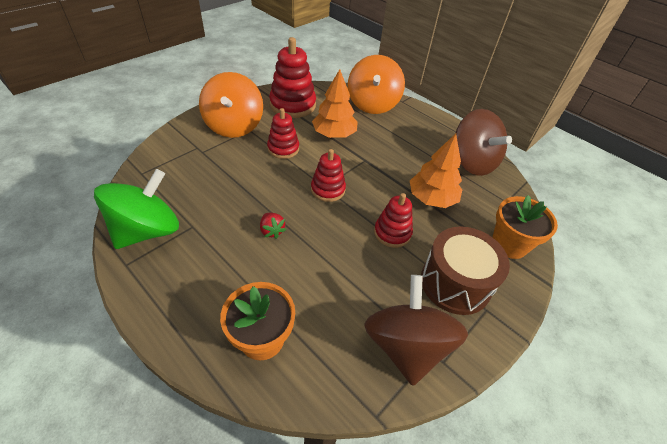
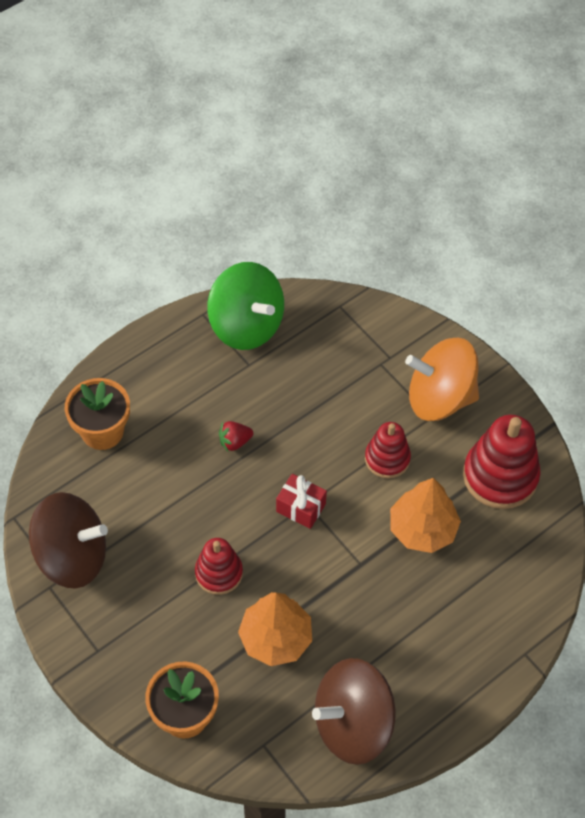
camera: 100 degrees right, 10 degrees up
red stacking toy [311,149,346,202] -> red gift [276,474,327,529]
orange spinning top [348,55,405,114] -> none
brown drum [421,227,510,315] -> none

